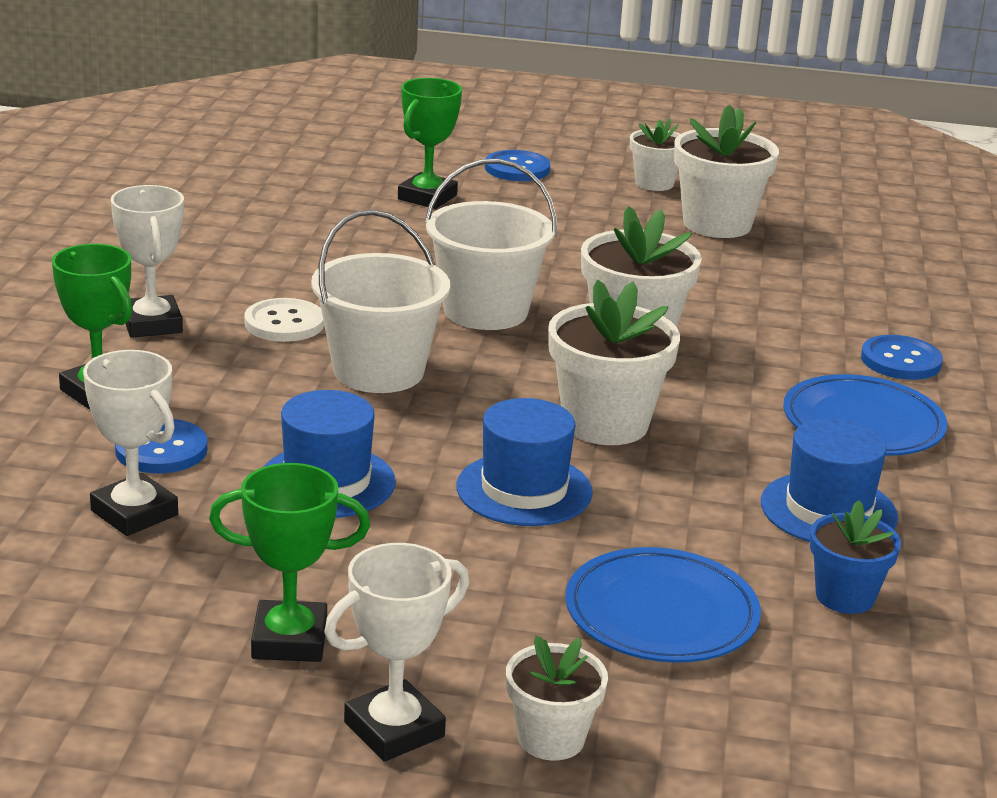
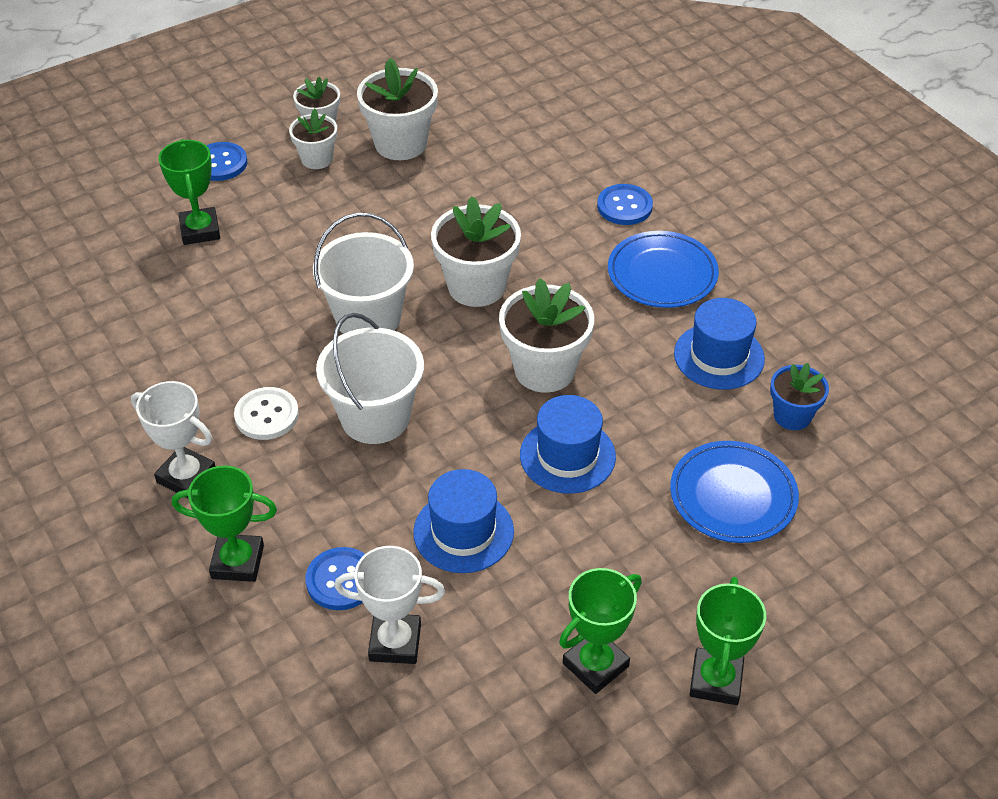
camera: 40 degrees left, 20 degrees up
white trophy [324,543,469,762] -> green trophy [690,577,766,705]
white flower pot [506,635,608,761] -> white flower pot moved to [289,109,337,169]

